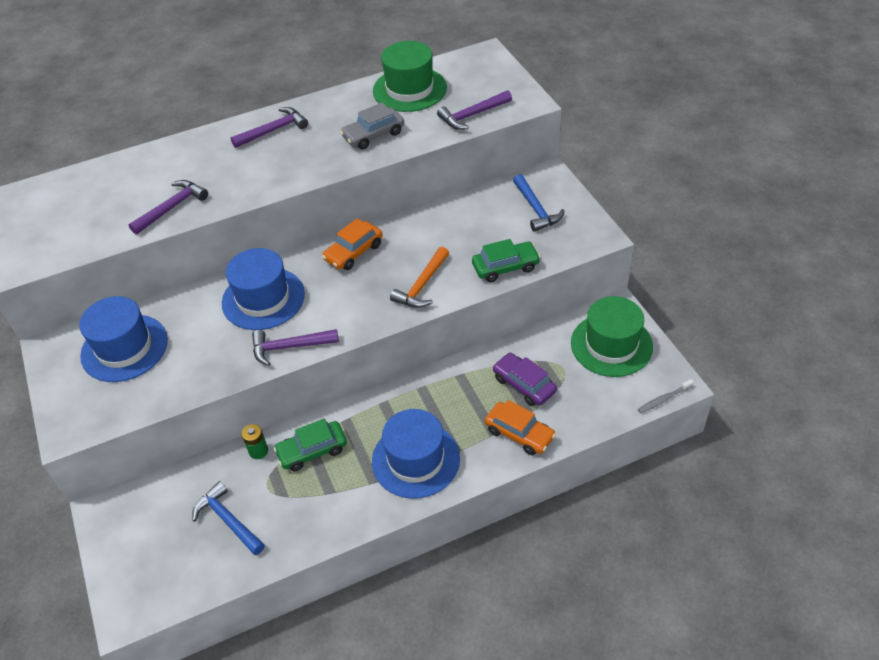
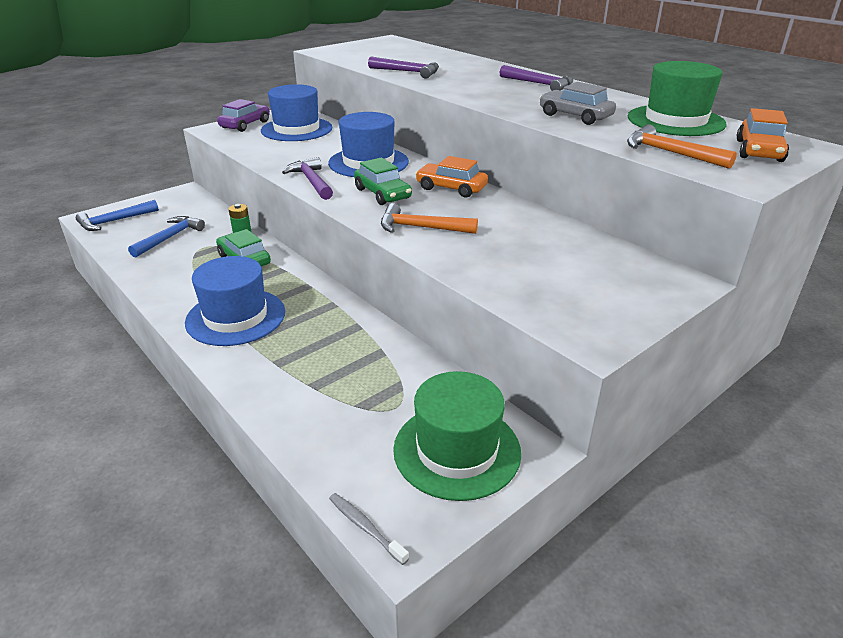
camera: 70 degrees right, 15 degrees down
purple hammer [437,90,512,130] -> orange hammer [627,124,737,169]
green car [472,239,541,282] -> green car moved to [354,158,412,205]
orange car [485,400,556,455] -> orange car moved to [736,108,789,162]
purple car [493,353,557,406] -> purple car moved to [217,99,270,132]
blue hammer [513,174,565,232] -> blue hammer moved to [76,200,159,231]

